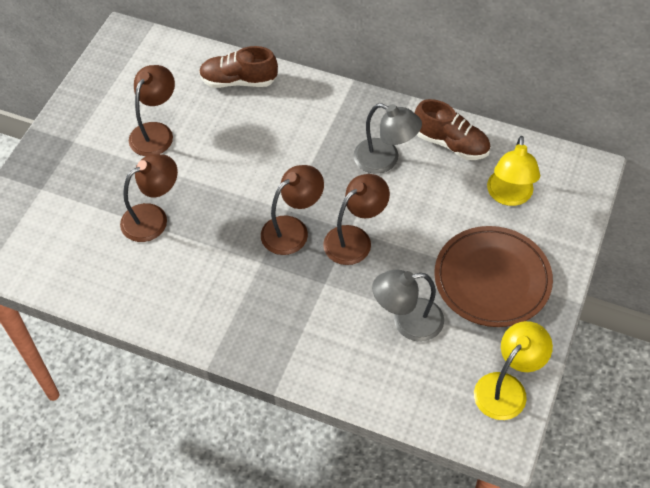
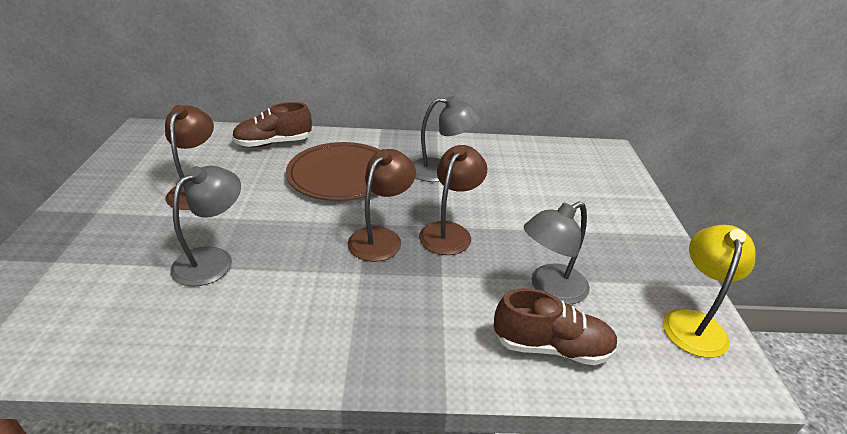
camera: 25 degrees left, 20 degrees down
brown lamp [120,154,178,242] -> grey lamp [170,166,241,286]
brown shoe [415,99,491,160] -> brown shoe moved to [494,288,618,365]
brown plate [434,226,553,327] -> brown plate moved to [286,142,380,201]
yellow lamp [487,136,540,206] -> none

